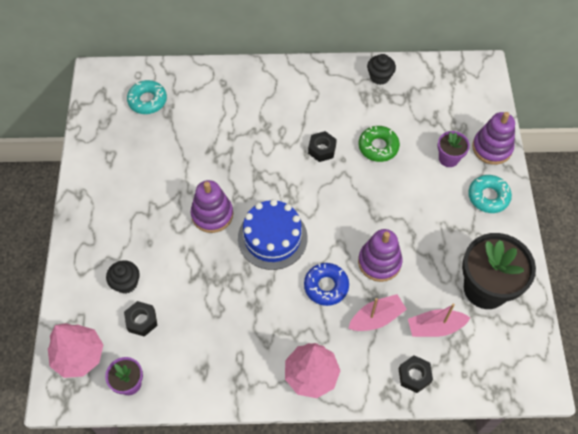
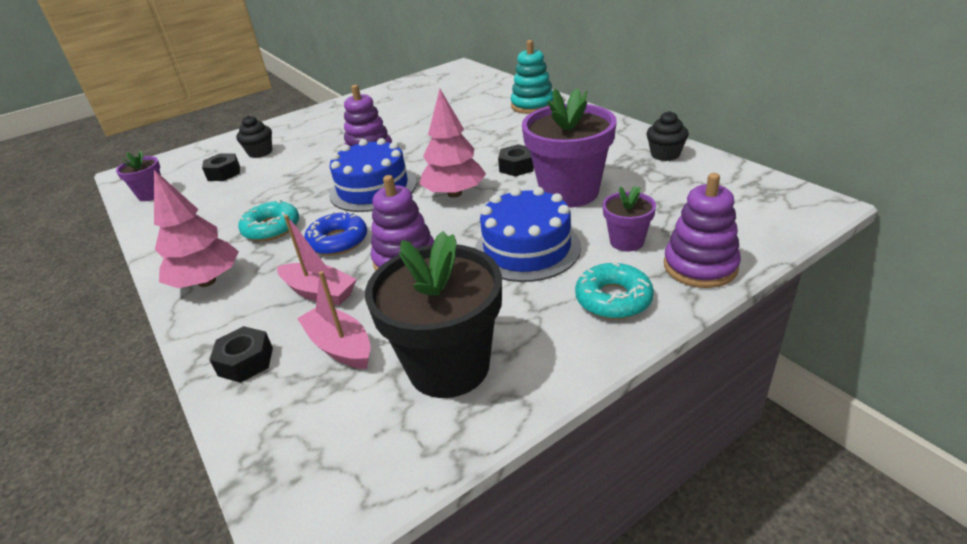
camera: 60 degrees right, 25 degrees down
pink tree [48,323,103,378] -> pink tree moved to [420,89,486,198]
turquoise donut [127,80,167,114] -> turquoise donut moved to [238,200,299,241]
green donut [359,126,400,162] -> purple flower pot [522,88,617,208]
none -> blue cake [475,187,581,282]
none -> turquoise stacking toy [511,40,554,114]

